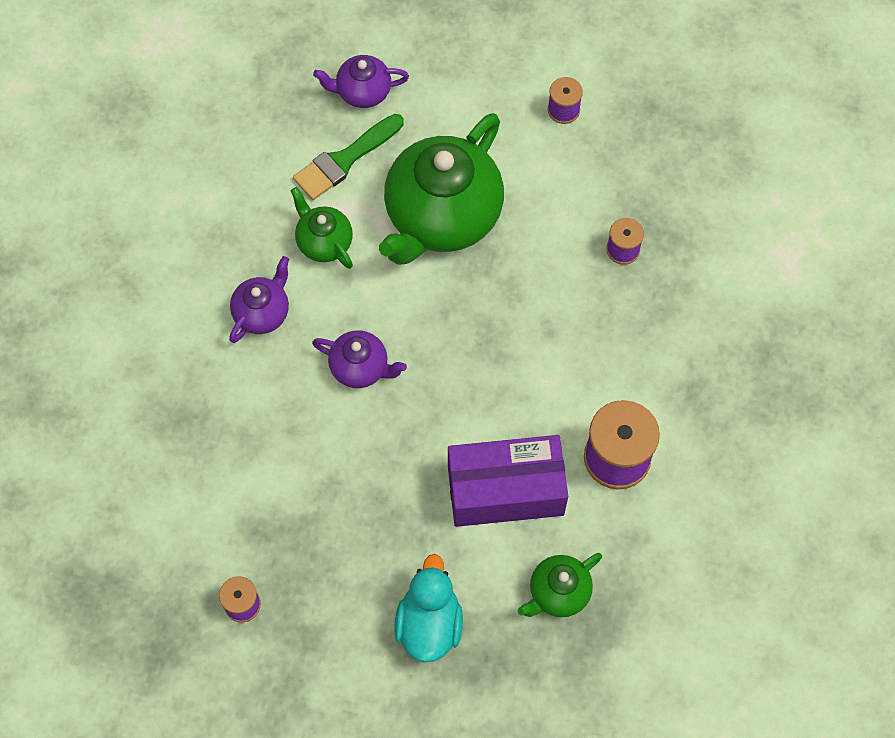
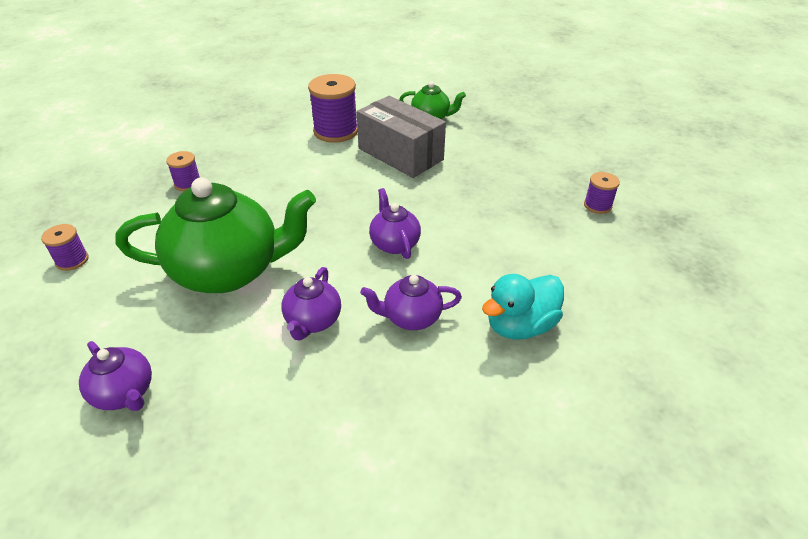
camera: 130 degrees left, 25 degrees down
green teapot [291,187,353,269] -> purple teapot [281,267,341,340]
green brush [293,114,404,200] -> none
turquoise duck [394,554,463,663] -> turquoise duck moved to [482,274,564,340]
purple box [448,435,568,527] -> grey box [357,96,446,178]

